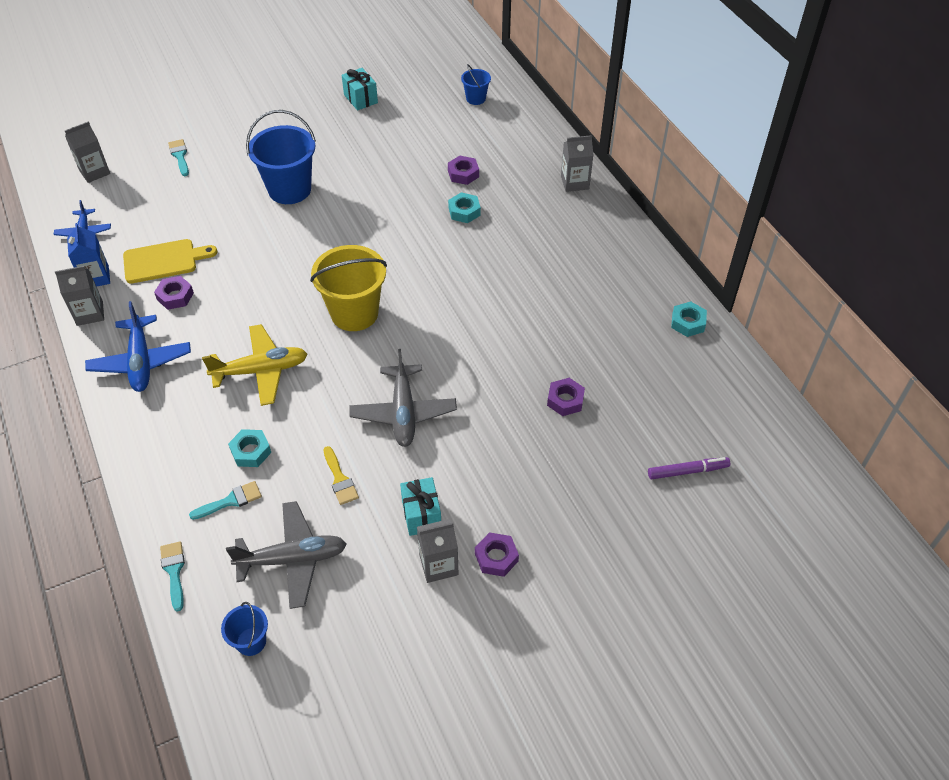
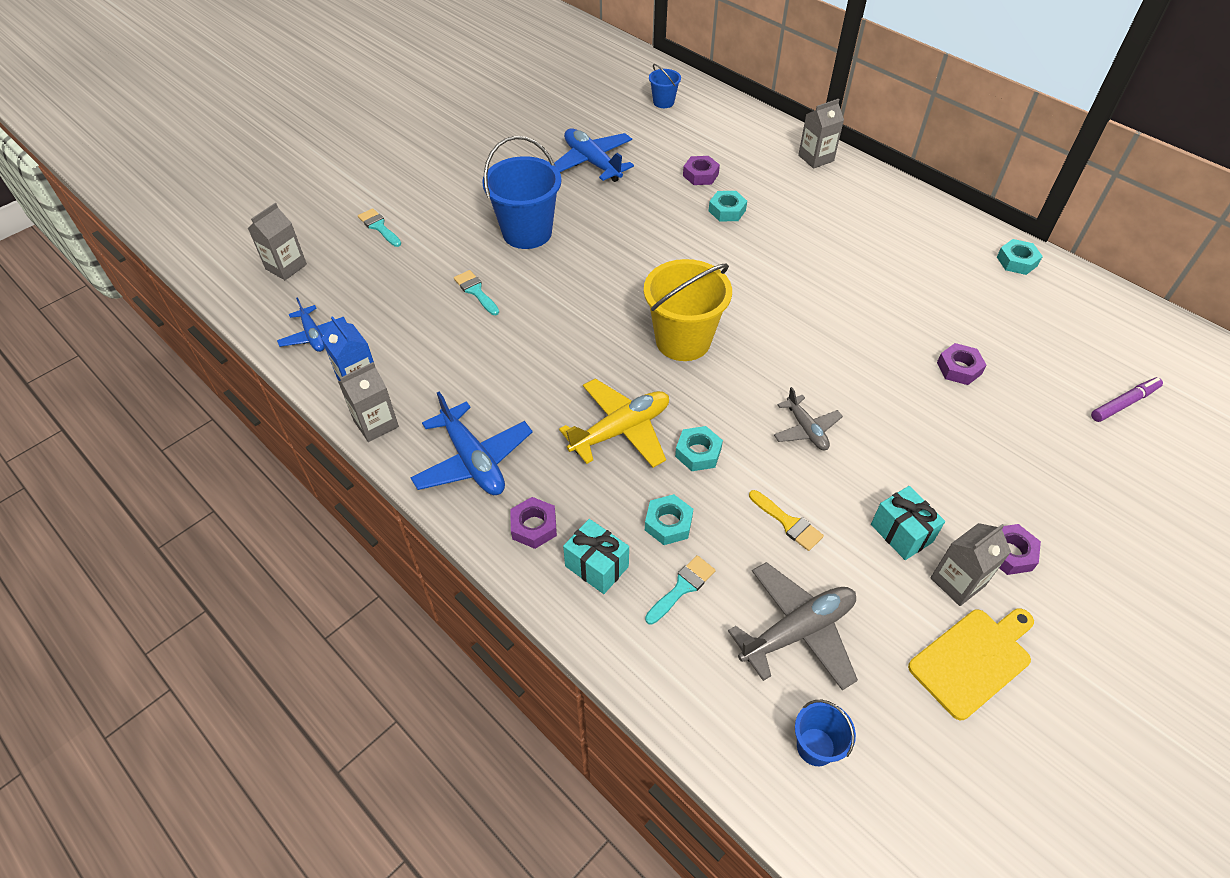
camera: 20 degrees left, 0 degrees up
yellow cutting board [123,239,217,284] -> yellow cutting board moved to [908,608,1034,720]
purple nut [154,276,194,310] -> purple nut moved to [510,497,557,549]
turquoise brush [160,541,185,612] -> turquoise brush moved to [454,270,499,315]
turquoise gift [342,68,378,110] -> turquoise gift moved to [563,519,629,594]
grey plane [350,349,457,447] -> grey plane [774,387,843,450], size x0.60
none -> blue plane [554,128,634,182]
none -> turquoise nut [675,426,723,471]

